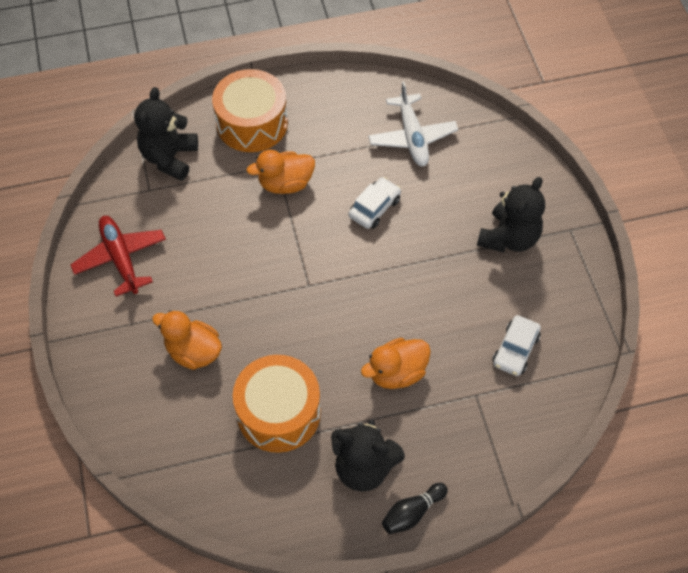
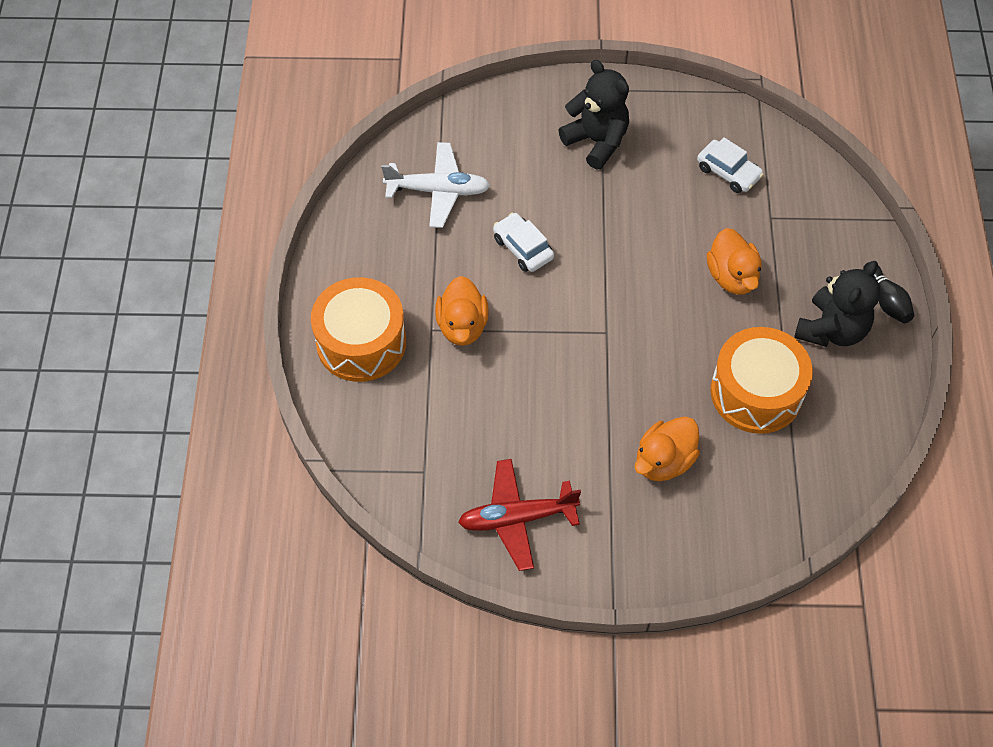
camera: 75 degrees left, 0 degrees up
black teddy bear [135,87,198,181] -> none

